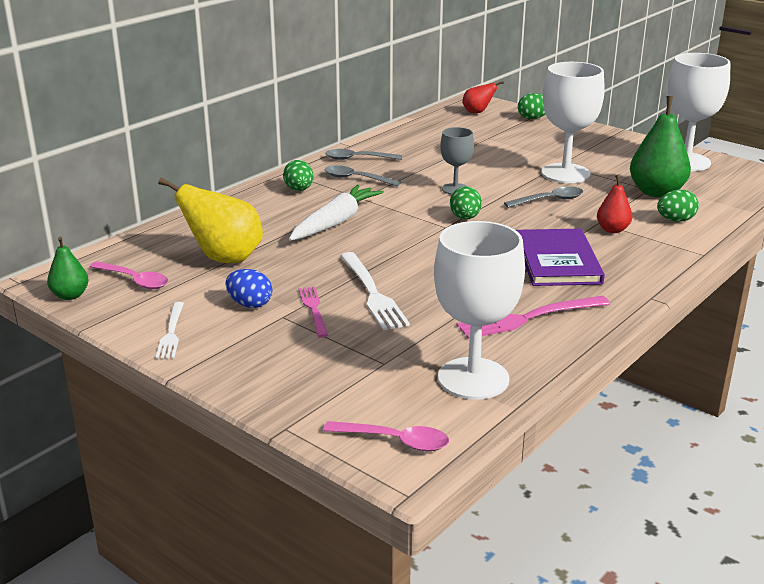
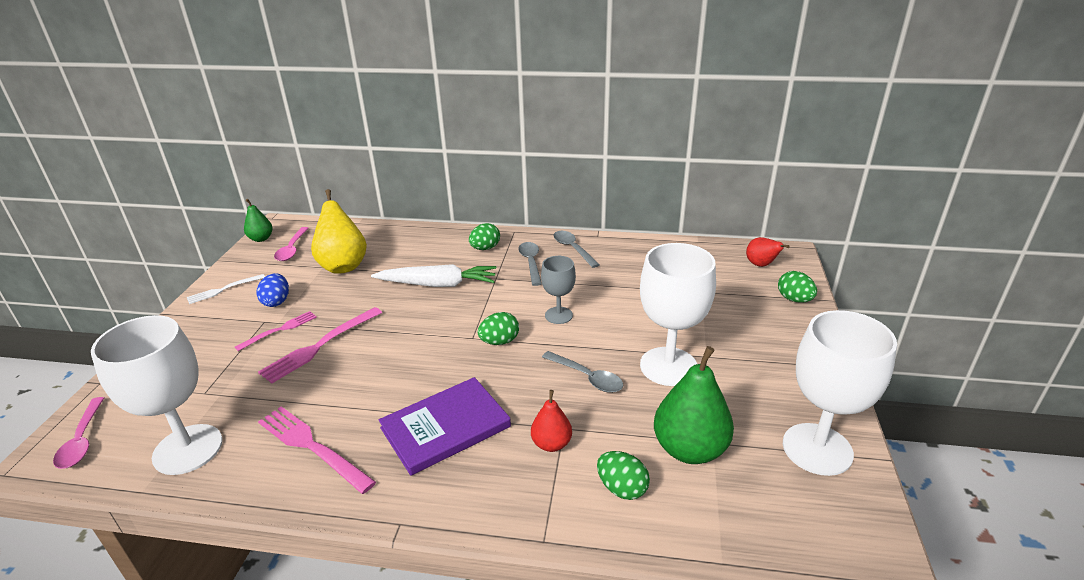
camera: 60 degrees right, 5 degrees up
white fork [340,252,410,330] -> pink fork [258,307,382,384]

